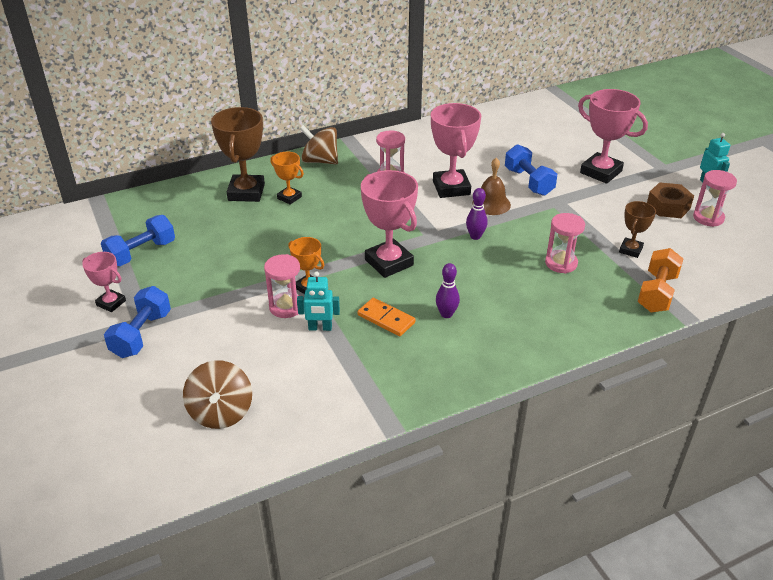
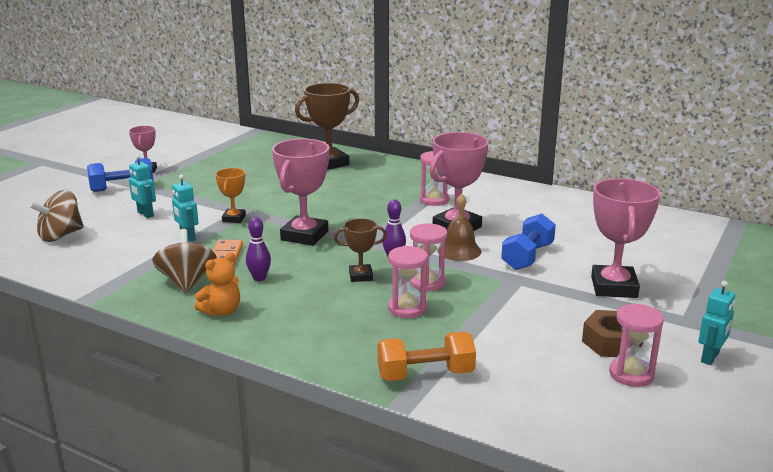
camera: 55 degrees right, 15 degrees down
blue dumbbell [101,215,175,266] -> none
pink hourglass [264,254,300,318] -> pink hourglass moved to [410,223,447,292]
orange trophy [270,152,304,205] -> none
brown spinning top [300,125,338,164] -> brown spinning top moved to [152,229,217,293]
brown trophy [619,201,656,258] -> brown trophy moved to [334,218,387,282]
none -> turquoise robot [129,155,156,218]
none -> orange teddy bear [195,252,240,316]

